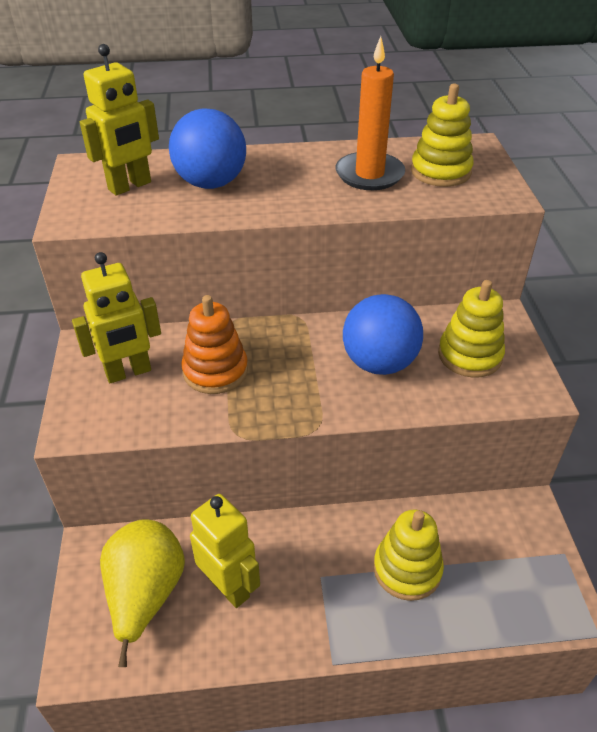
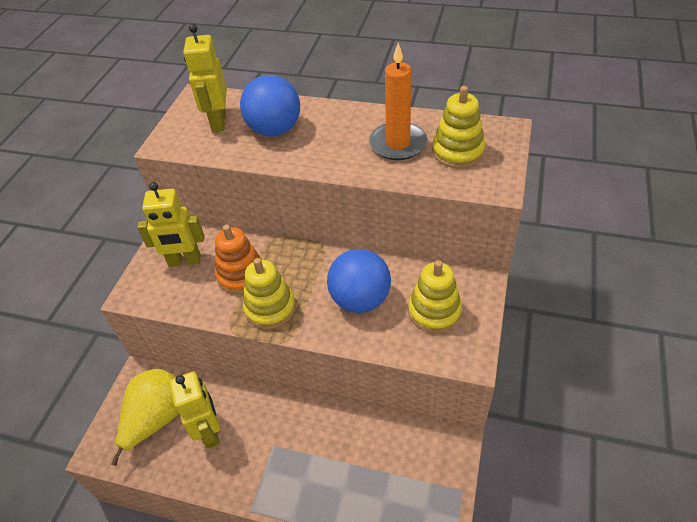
camera: 25 degrees right, 5 degrees up
yellow robot [80,44,159,196] -> yellow robot turned 105 degrees clockwise [183,24,227,132]
yellow stacking toy [373,509,444,601] -> yellow stacking toy moved to [243,258,296,329]

